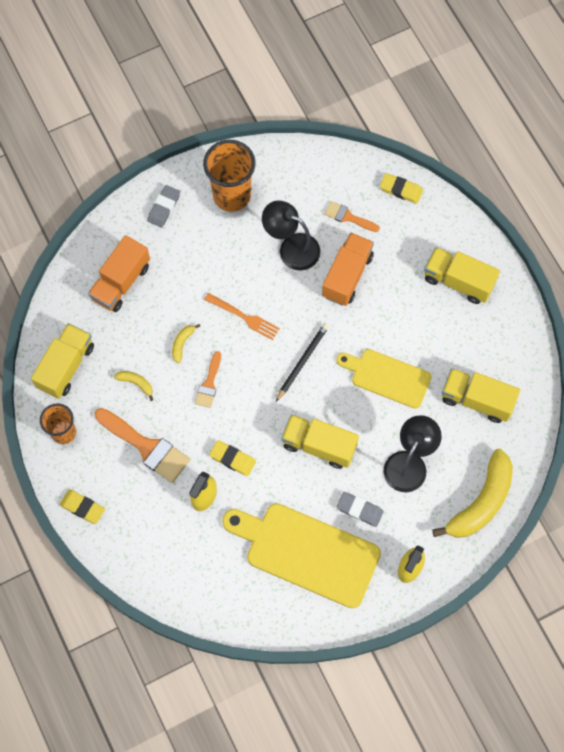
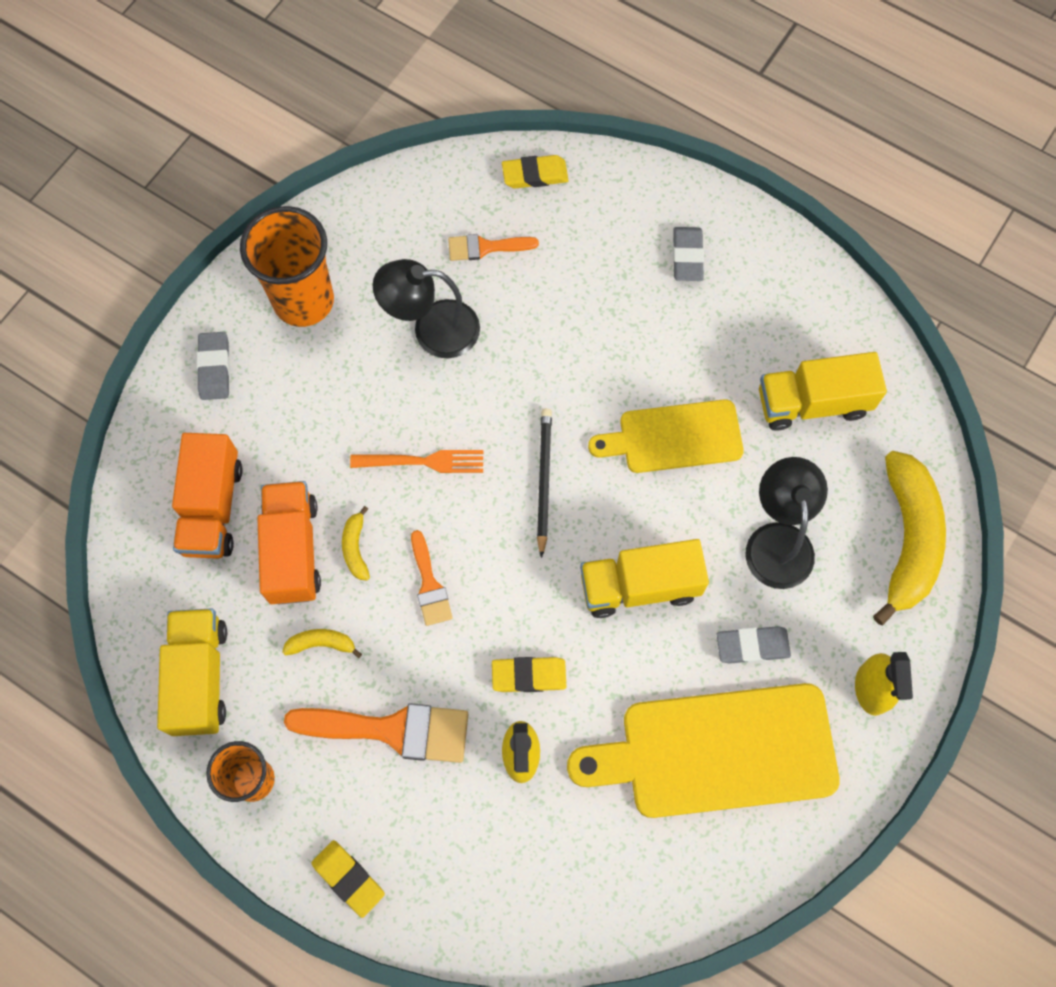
camera: 30 degrees left, 0 degrees up
yellow eraser [59,490,105,524] -> yellow eraser turned 45 degrees clockwise [311,840,385,918]
orange truck [322,233,374,306] -> orange truck moved to [257,481,321,605]
yellow truck [424,247,500,304] -> grey eraser [673,227,704,281]

